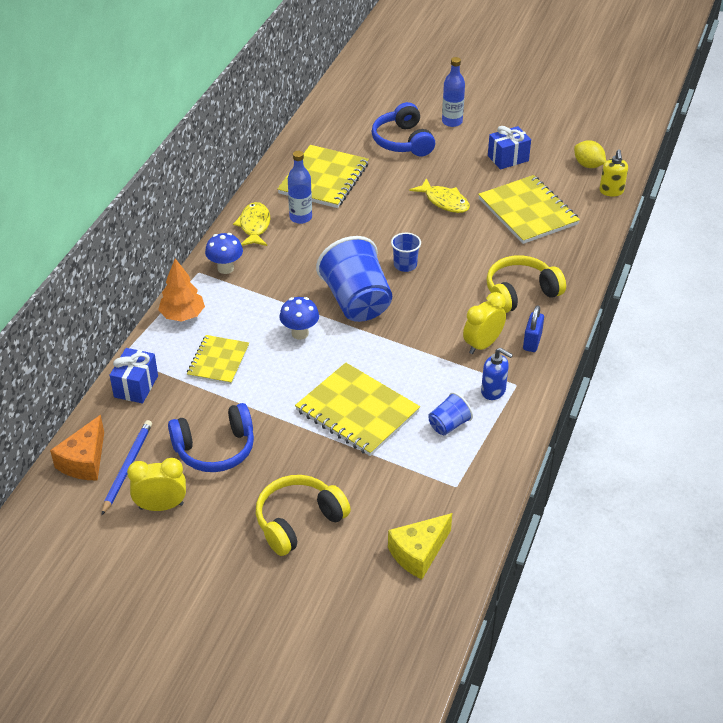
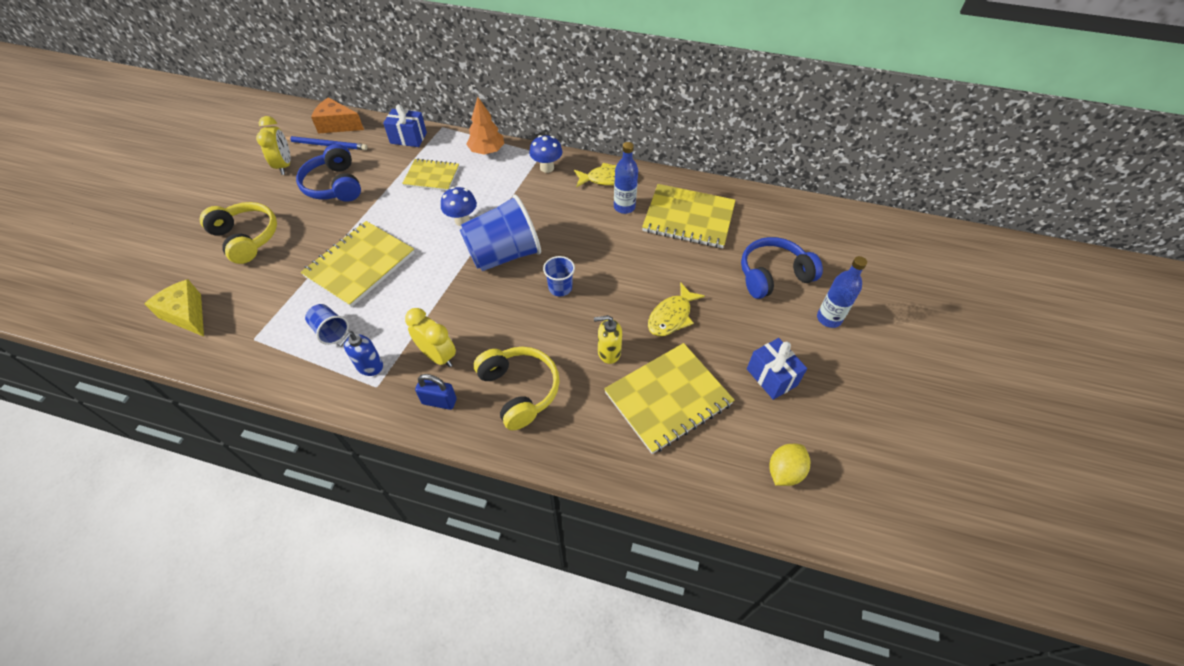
camera: 85 degrees right, 10 degrees up
yellow soap dispenser [599,149,628,197] -> yellow soap dispenser moved to [594,315,622,364]

